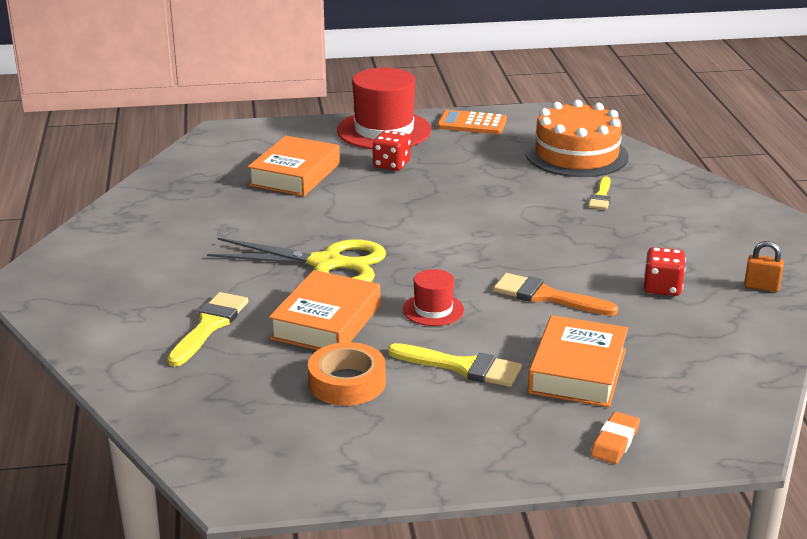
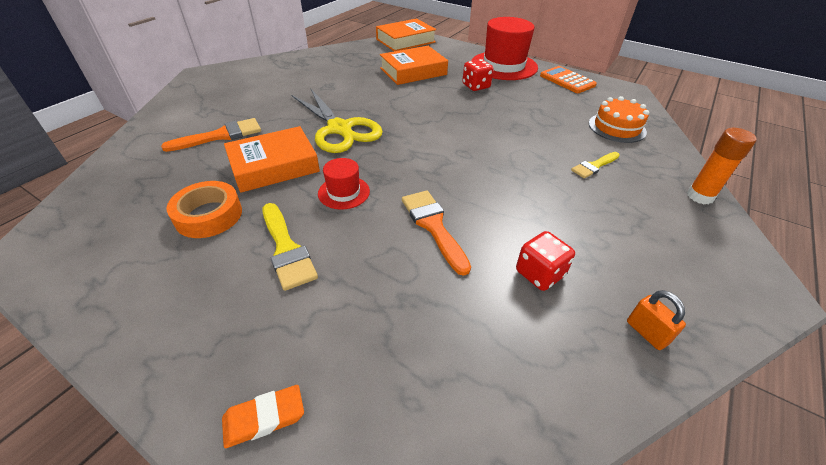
camera: 40 degrees right, 15 degrees up
yellow brush [167,292,248,367] -> orange brush [161,118,261,152]
orange cake [526,100,629,177] -> orange cake [589,96,649,143], size x0.63
orange book [528,315,628,407] -> orange book moved to [376,18,437,51]
none -> orange glue stick [687,128,757,204]

